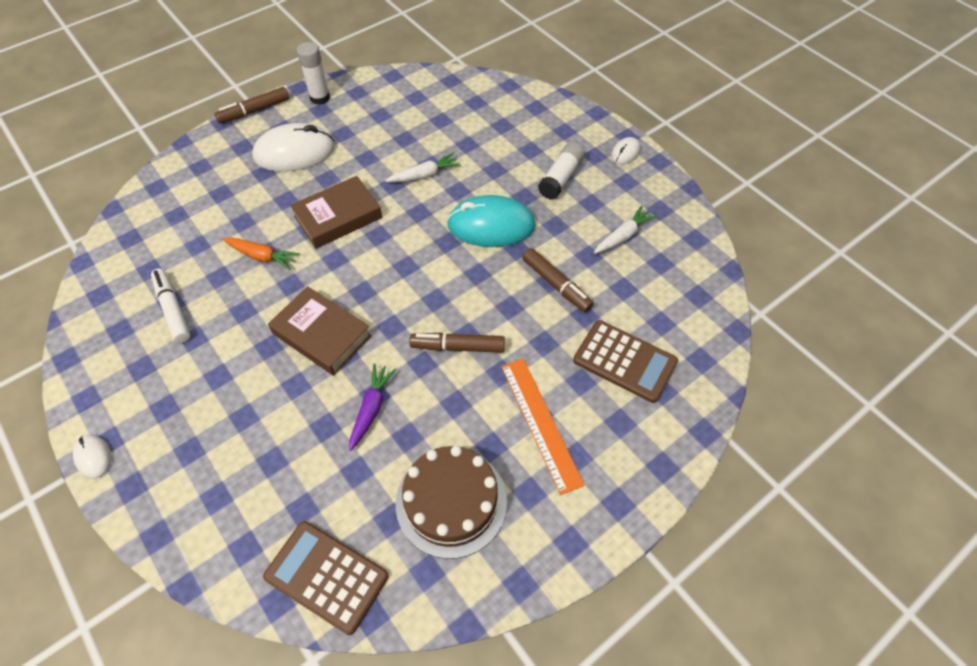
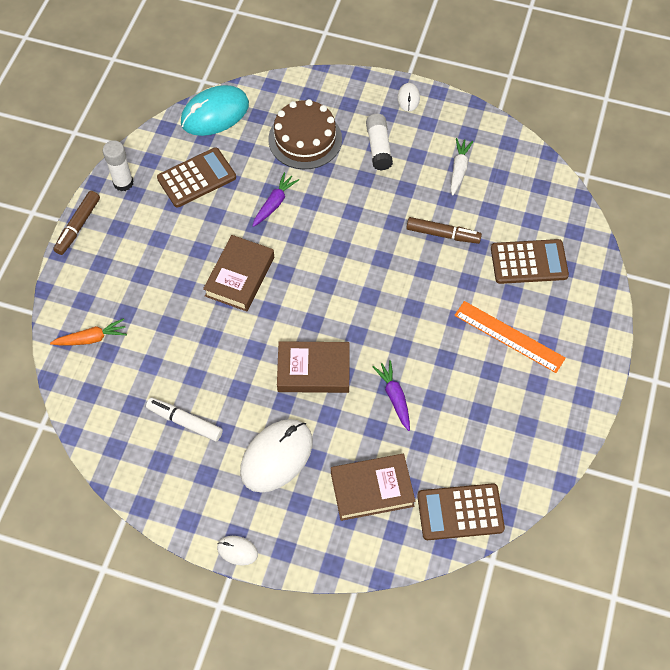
camera: 35 degrees left, 5 degrees up
orange carrot [222,237,300,270] -> orange carrot moved to [50,318,127,345]
white mouse [252,123,335,172] -> white mouse moved to [240,419,313,493]
white carrot [385,153,461,183] -> purple carrot [253,172,299,227]
brown cake [396,446,507,559] -> brown cake moved to [268,99,342,169]
brown marker [409,333,505,353] -> none
turquoise mouse [447,195,536,247] -> turquoise mouse moved to [181,85,249,136]
none -> brown calculator [157,147,236,207]
none -> brown book [331,454,415,521]

